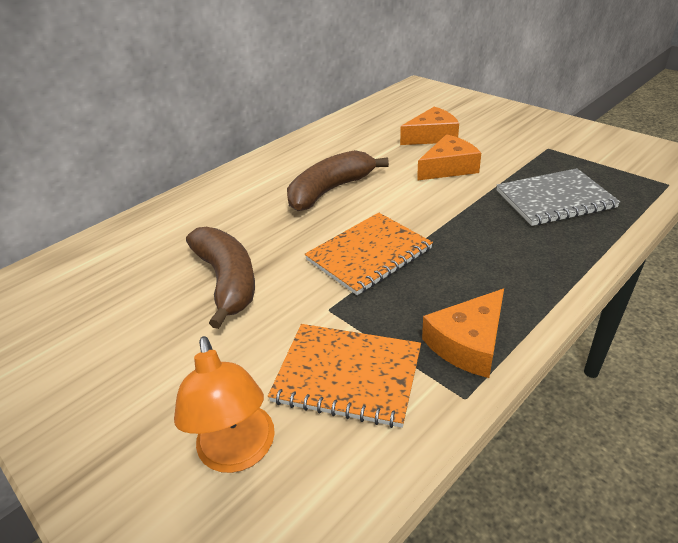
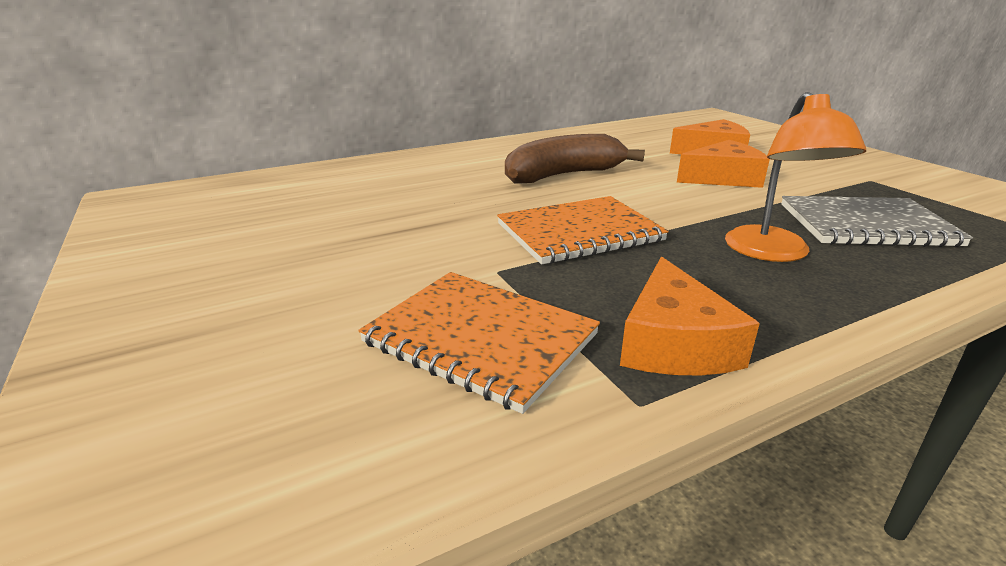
camera: 15 degrees right, 10 degrees down
orange lamp [174,336,275,473] -> orange lamp moved to [725,92,866,262]
brown banana [186,227,255,329] -> none
orange cheese [422,289,504,378] -> orange cheese turned 60 degrees counterclockwise [620,257,760,376]

